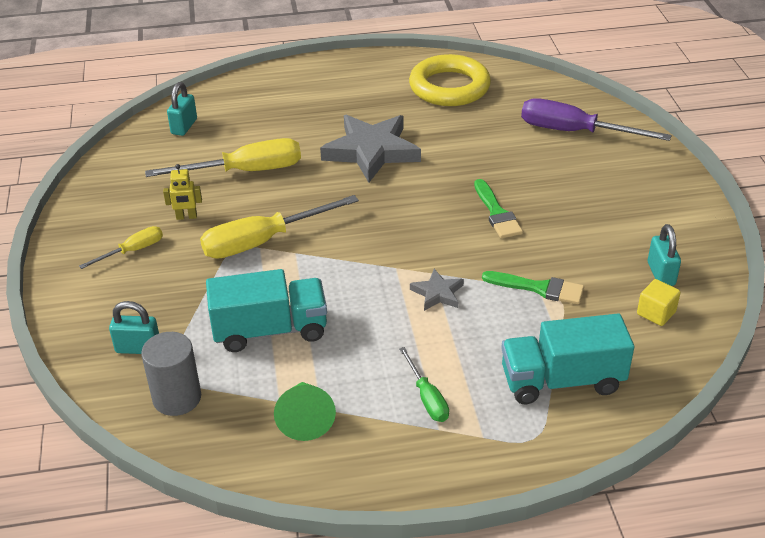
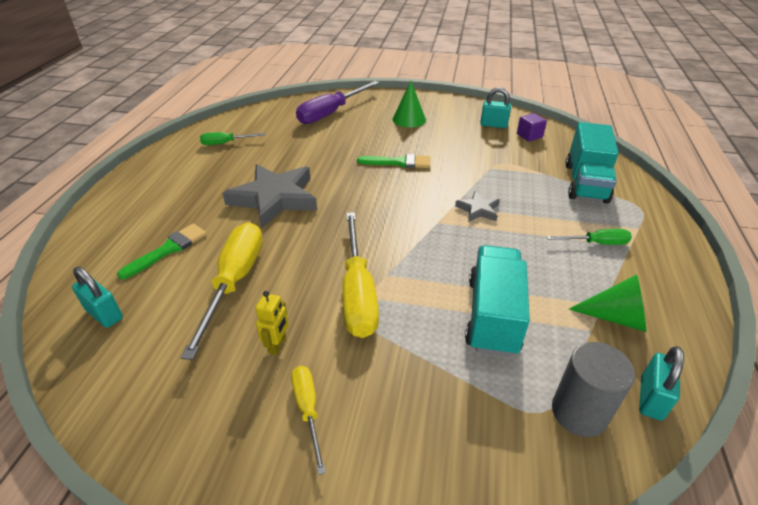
camera: 70 degrees left, 0 degrees up
turquoise padlock [109,301,159,354] -> turquoise padlock moved to [639,346,684,421]
yellow ring [409,54,491,106] -> green screwdriver [200,132,266,145]
green brush [482,271,584,304] -> green brush moved to [117,224,207,279]
yellow cube [637,279,681,326] -> purple cube [517,113,547,141]
none -> green cone [393,81,426,128]

